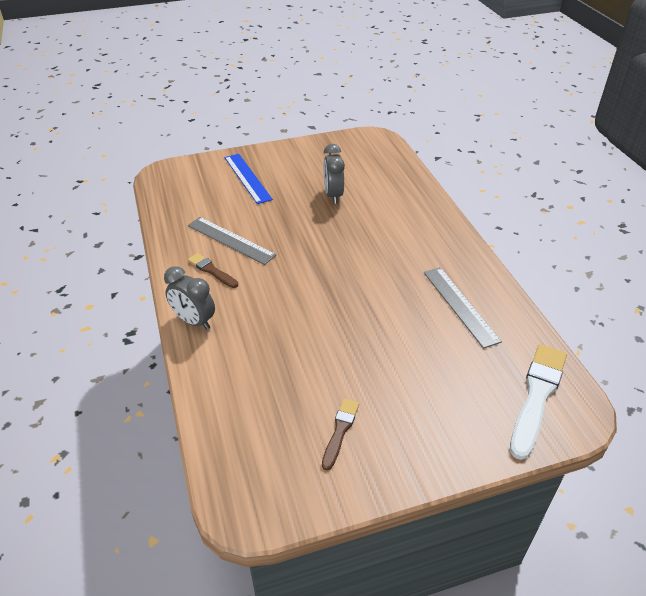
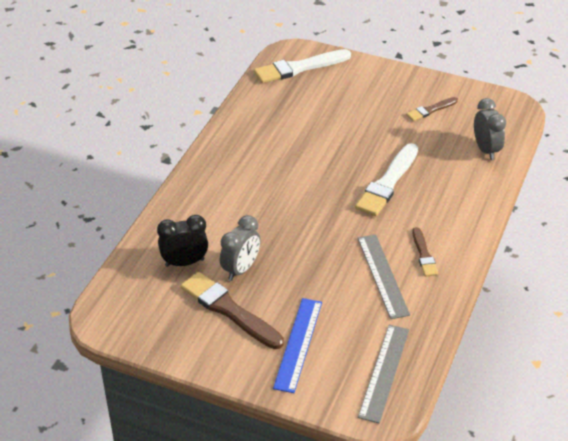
camera: 140 degrees left, 0 degrees up
grey clock [164,266,215,330] -> grey clock moved to [474,98,506,160]
grey ruler [424,267,502,349] -> grey ruler moved to [358,325,409,423]
none -> black clock [157,215,208,267]
none -> brown brush [181,272,284,349]
none -> white brush [355,143,418,216]

